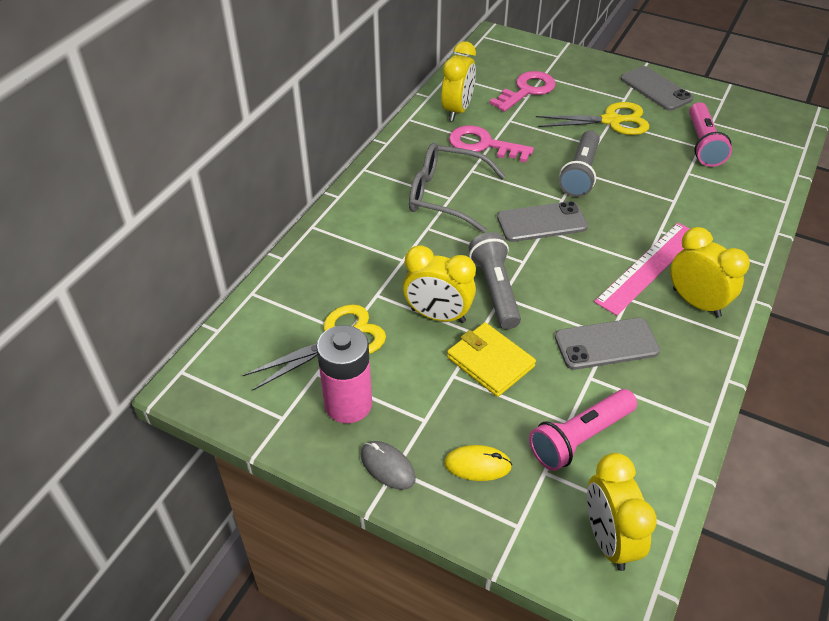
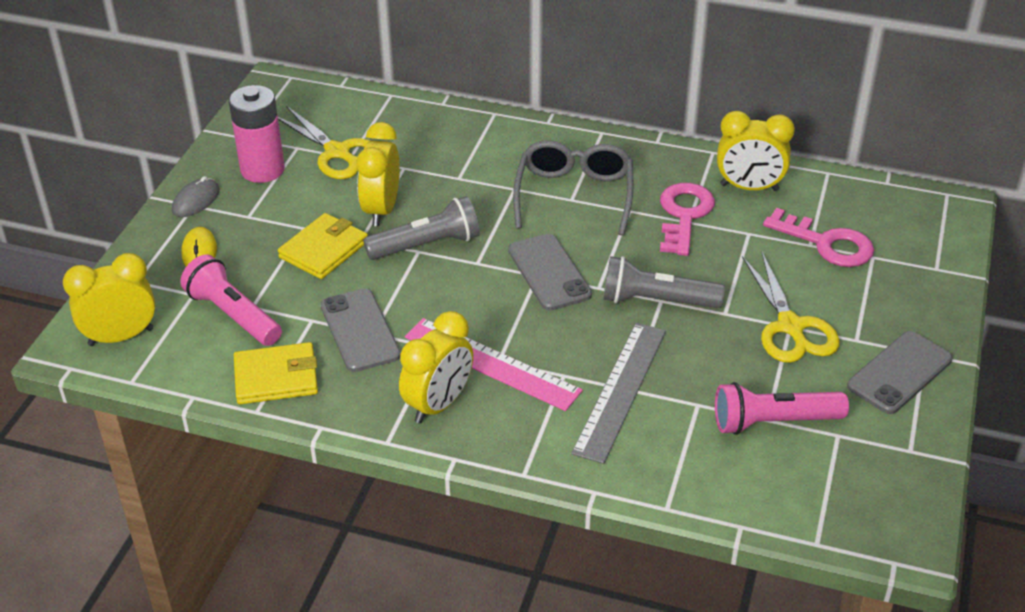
camera: 80 degrees right, 5 degrees down
none -> yellow wallet [234,342,318,404]
none -> grey ruler [571,323,666,464]

